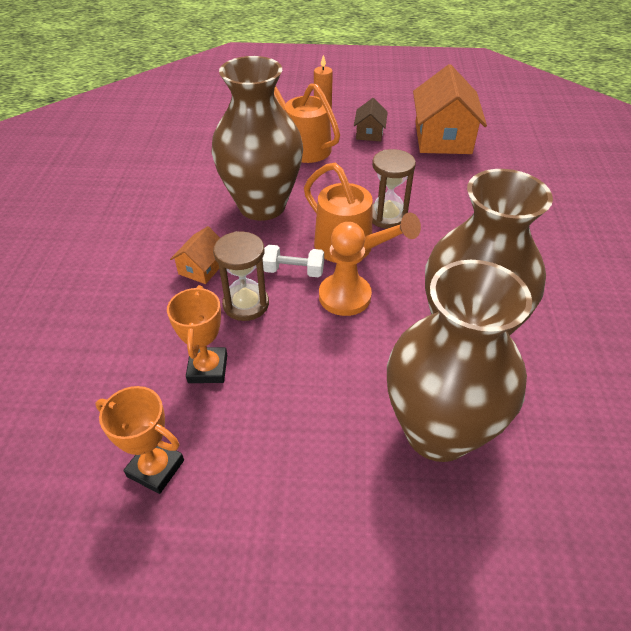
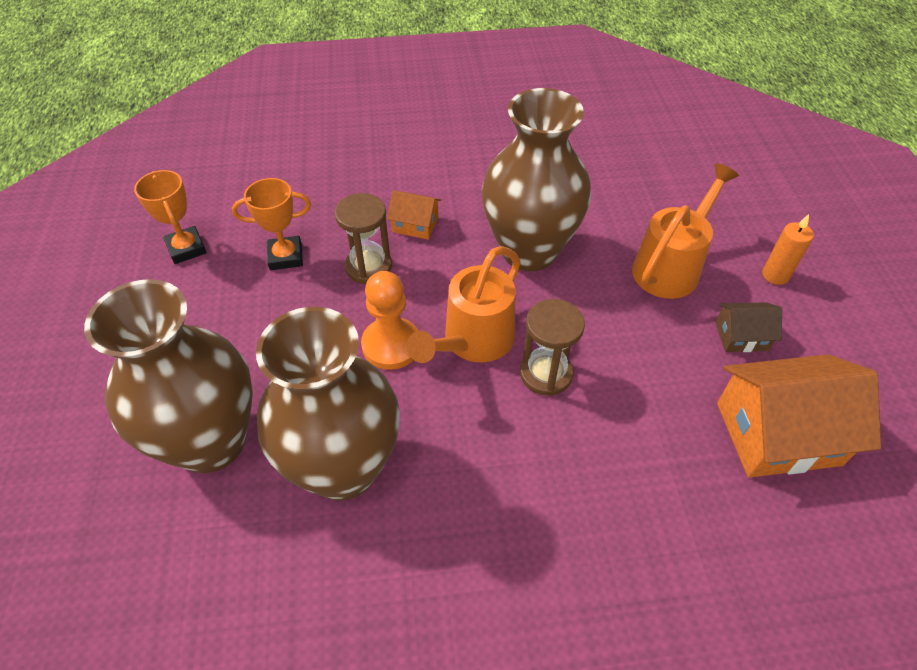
camera: 80 degrees right, 5 degrees up
orange trophy [95,386,184,494] -> orange trophy turned 45 degrees counterclockwise [134,170,207,264]
white dumbbell [263,245,324,277] -> none

